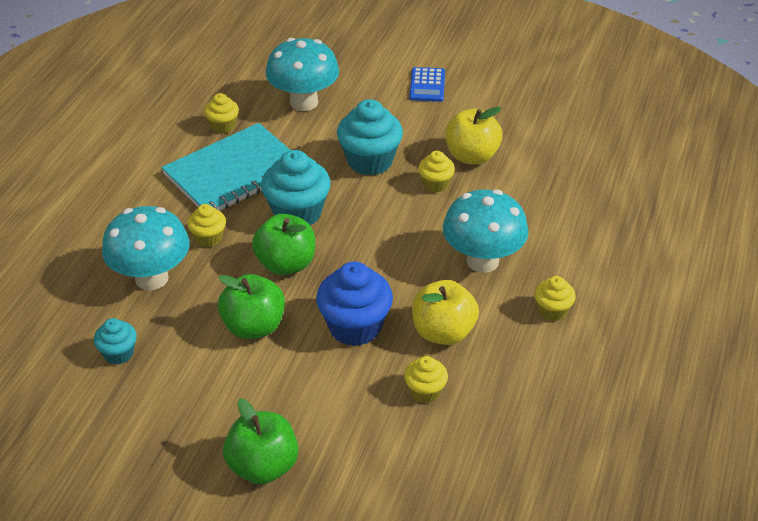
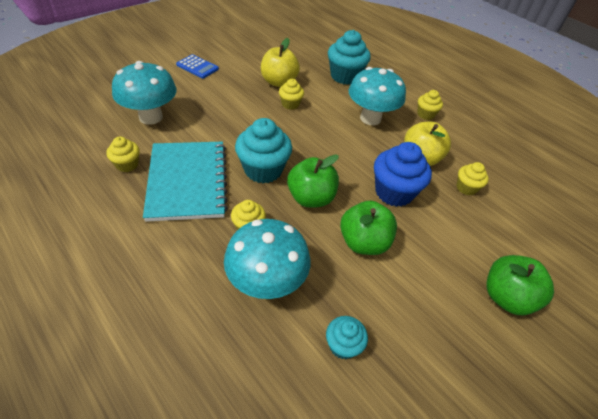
camera: 65 degrees left, 5 degrees up
turquoise cupcake [337,99,403,176] -> turquoise cupcake moved to [328,30,371,85]

